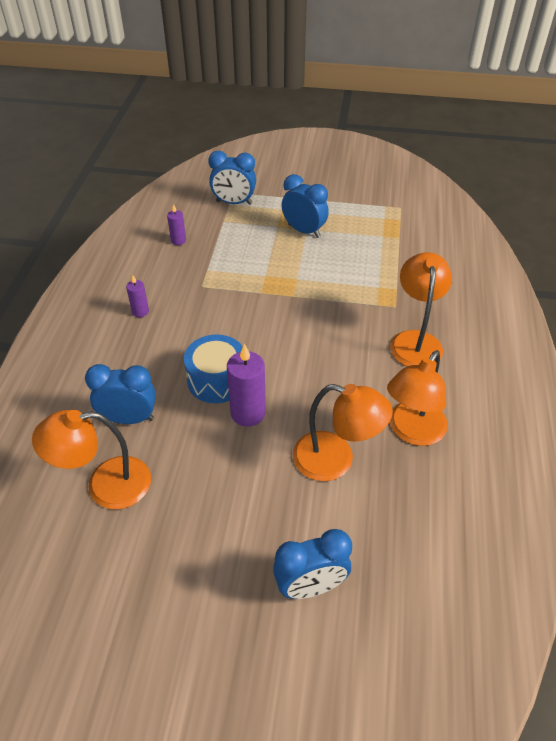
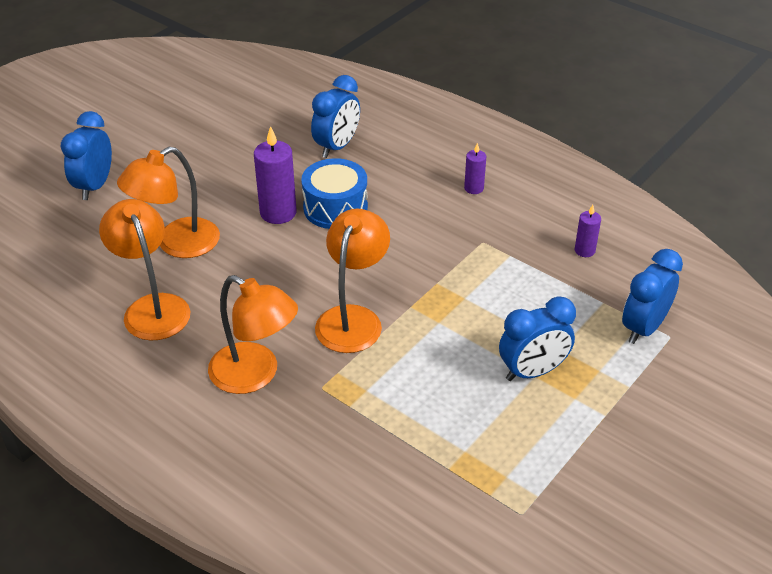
camera: 120 degrees right, 5 degrees down
orange lamp [32,410,151,510] -> orange lamp moved to [315,209,390,353]

